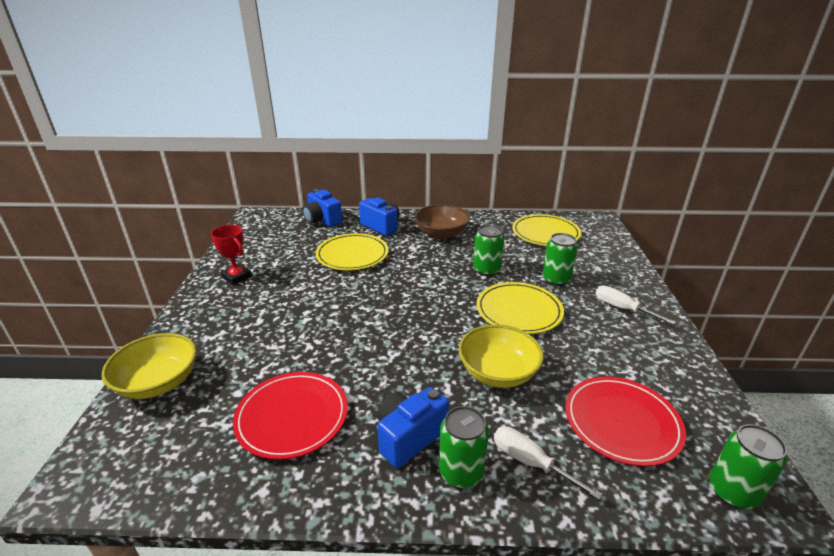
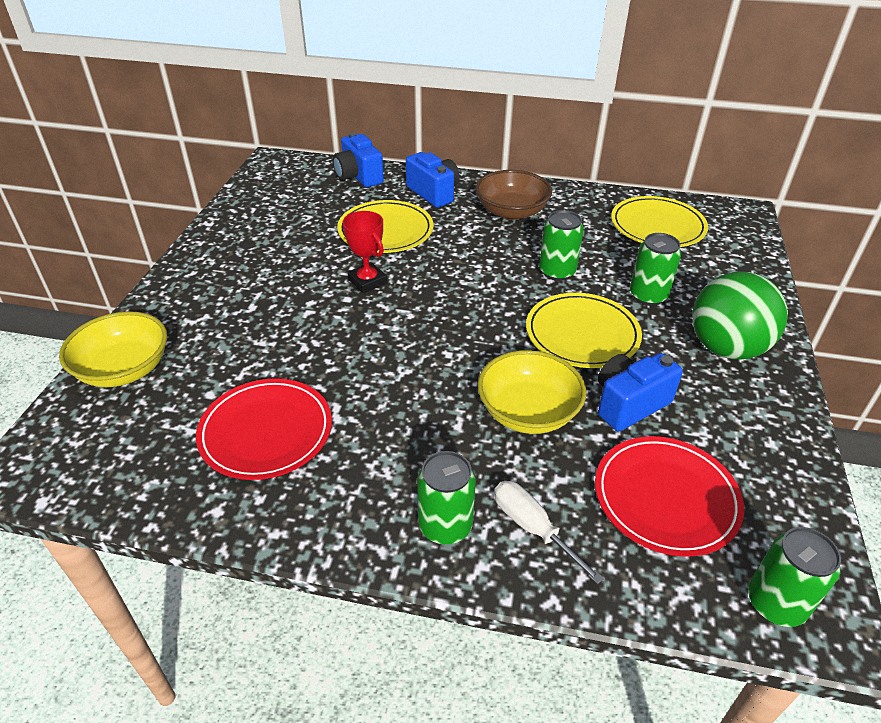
camera: 10 degrees right, 10 degrees up
red trophy [211,225,252,285] -> red trophy moved to [343,211,387,293]
blue camera [377,387,449,468] -> blue camera moved to [598,353,683,431]
white screwdriver [595,285,676,325] -> green ball [692,272,788,360]

